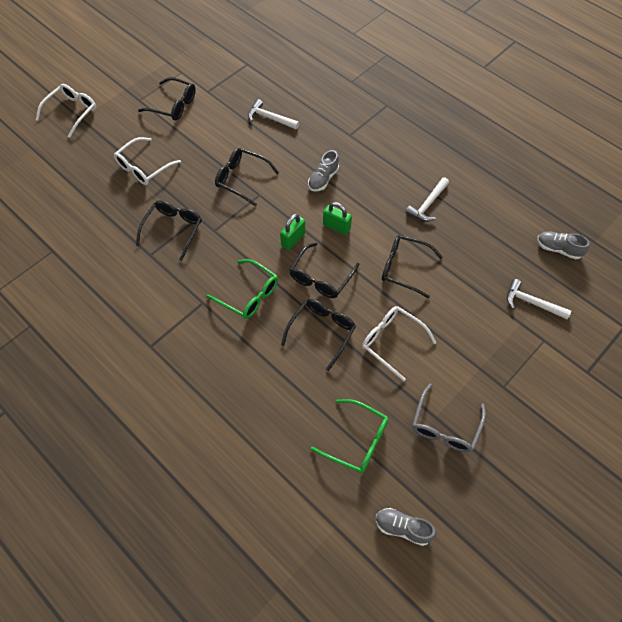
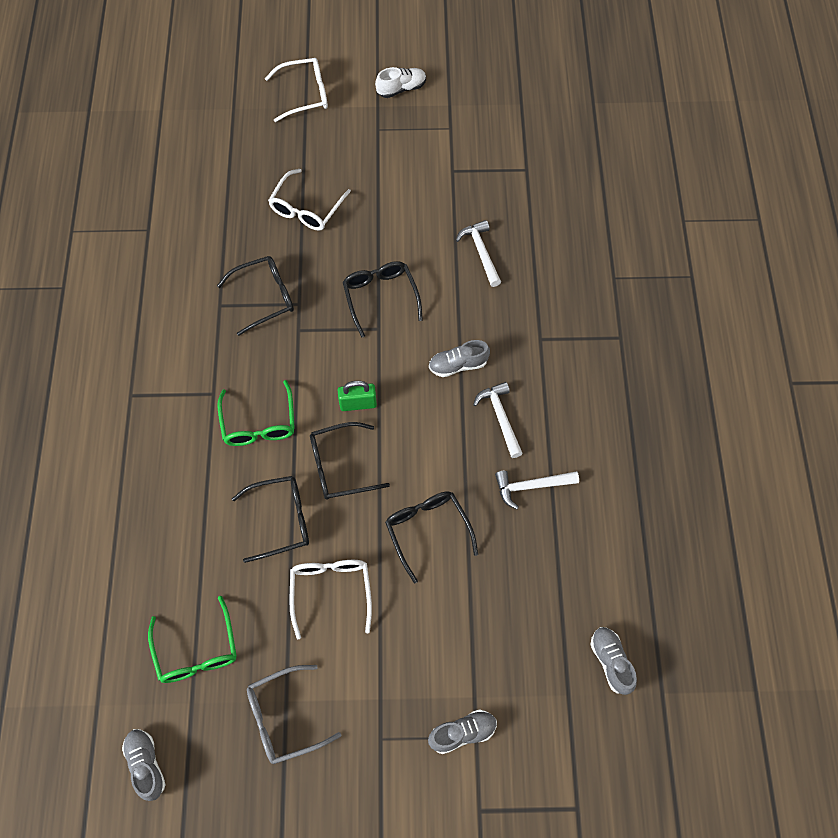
camera: 45 degrees right, 5 degrees up
white glasses [114,137,181,185] -> white glasses turned 60 degrees counterclockwise [268,169,351,231]
black glasses [138,77,196,121] -> none
green padlock [323,202,352,235] -> none
white hammer [507,279,571,319] -> white hammer moved to [473,382,523,458]
none -> white shoe [375,67,426,98]
none -> grey shoe [428,709,497,754]

